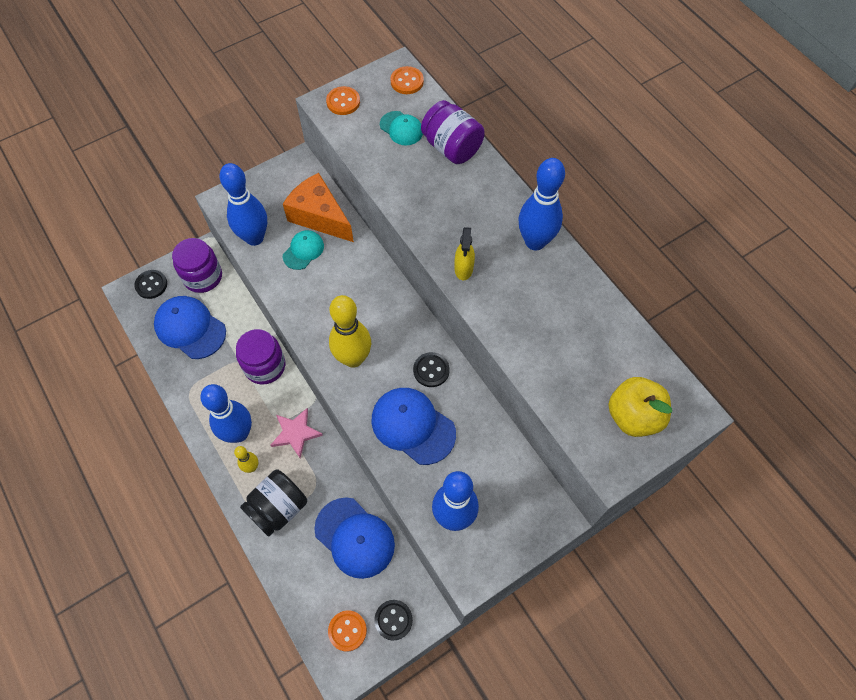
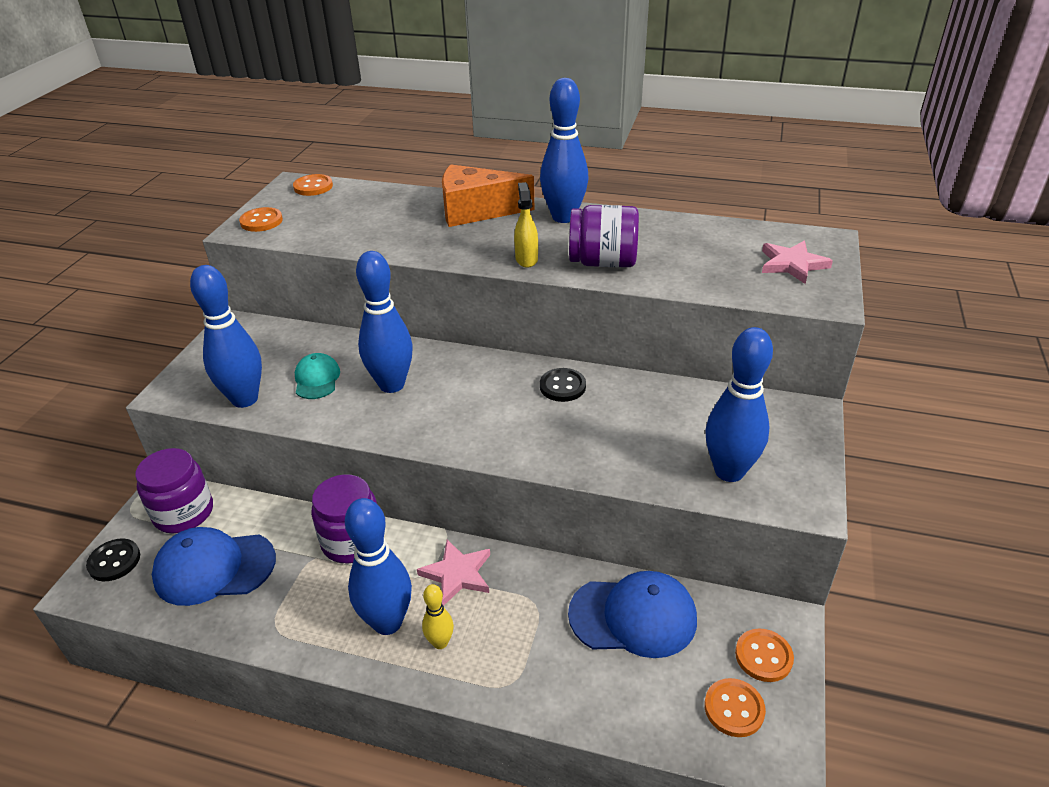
camera: 40 degrees left, 25 degrees down
black jar [240,470,307,537] -> none
orange cheese [283,173,354,242] -> orange cheese moved to [442,164,535,227]
yellow bowling pin [329,295,371,368] -> none
blue cap [371,388,456,465] -> none
black button [374,600,413,641] -> orange button [735,628,794,682]
turquoise cap [380,111,423,145] -> none
purple jar [421,100,485,164] -> purple jar moved to [569,205,639,267]
yellow spray bottle [455,227,475,280] -> yellow spray bottle turned 150 degrees counterclockwise [514,182,538,268]
yellow apple [608,377,672,437] -> pink star [762,241,833,284]
none -> blue bowling pin [356,251,413,393]

